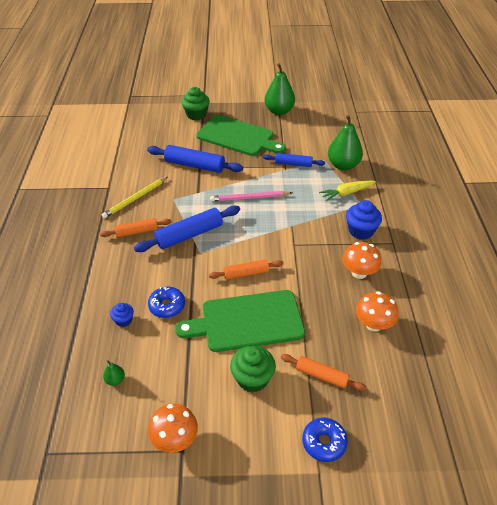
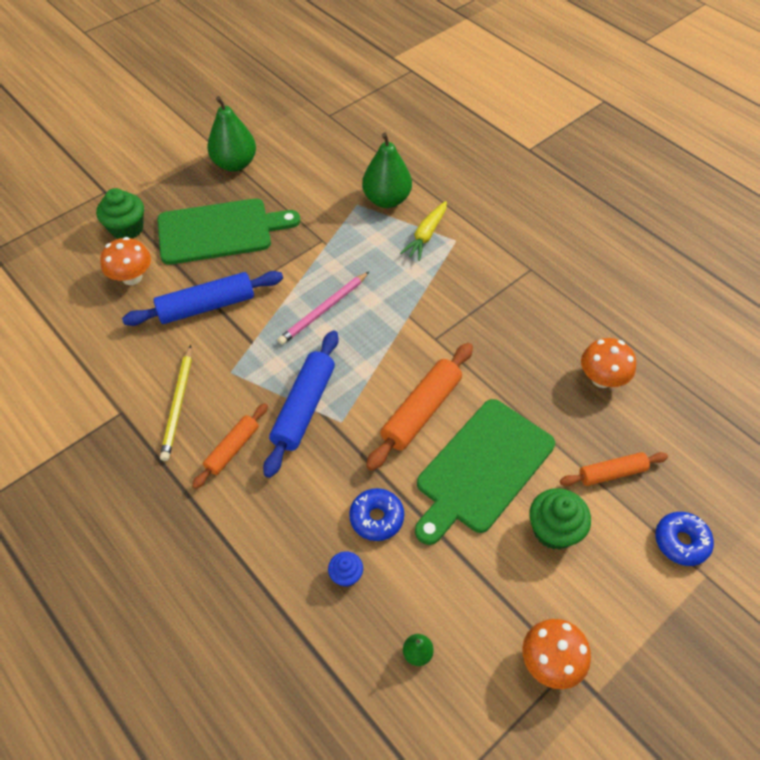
camera: 40 degrees left, 10 degrees up
orange rolling pin [209,259,284,279] -> orange rolling pin [366,343,473,471], size x1.63
blue rolling pin [263,153,325,167] -> none
orange mushroom [343,242,382,279] -> orange mushroom moved to [100,237,151,285]
blue cupcake [346,200,382,240] -> none

